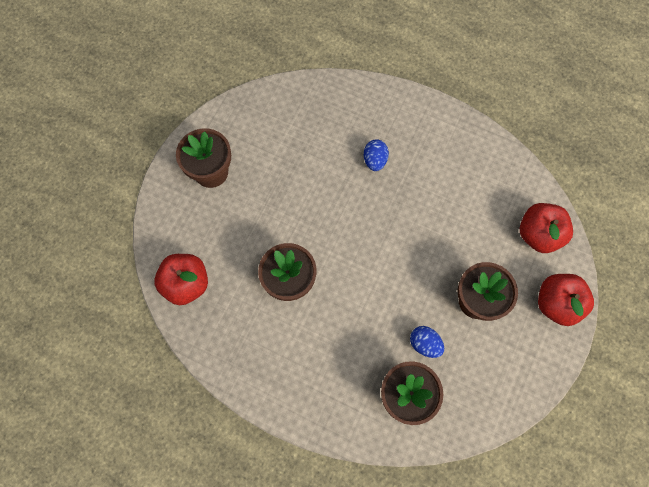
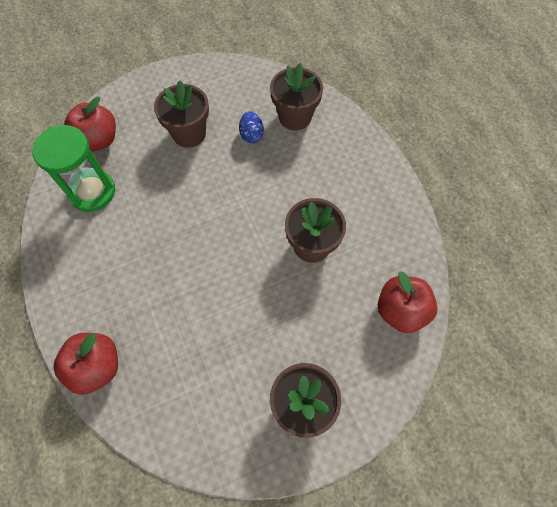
camera: 140 degrees left, 5 degrees down
blue egg [364,139,389,171] -> none
red apple [538,274,594,326] -> red apple moved to [53,333,118,395]
none -> green hourglass [32,125,115,212]

